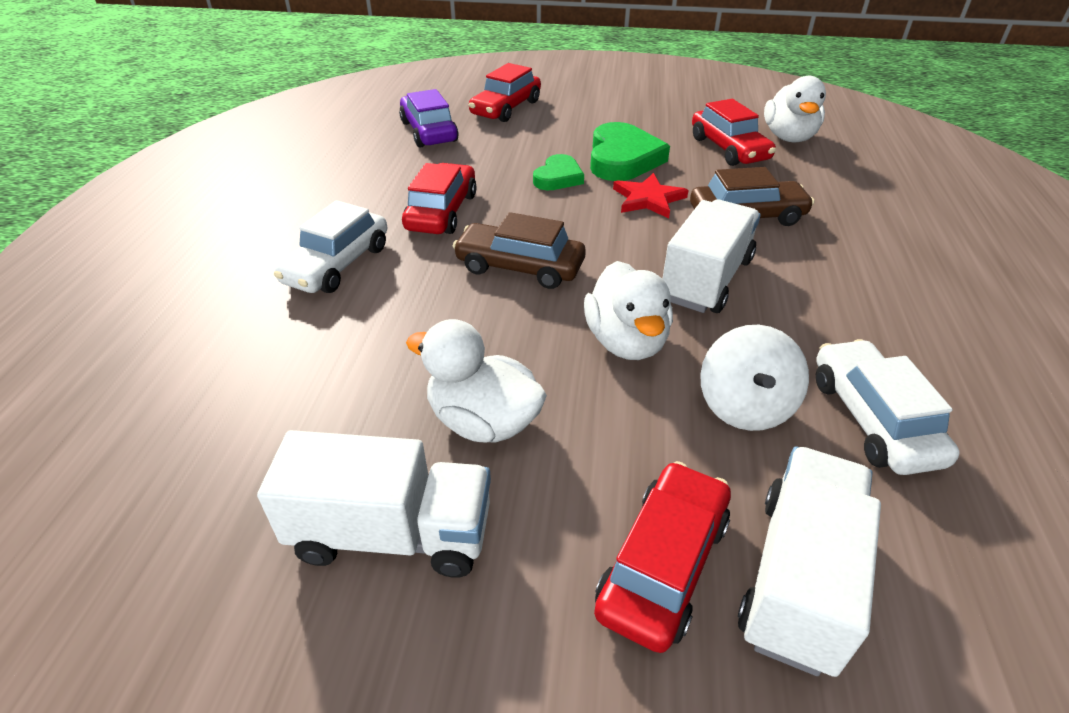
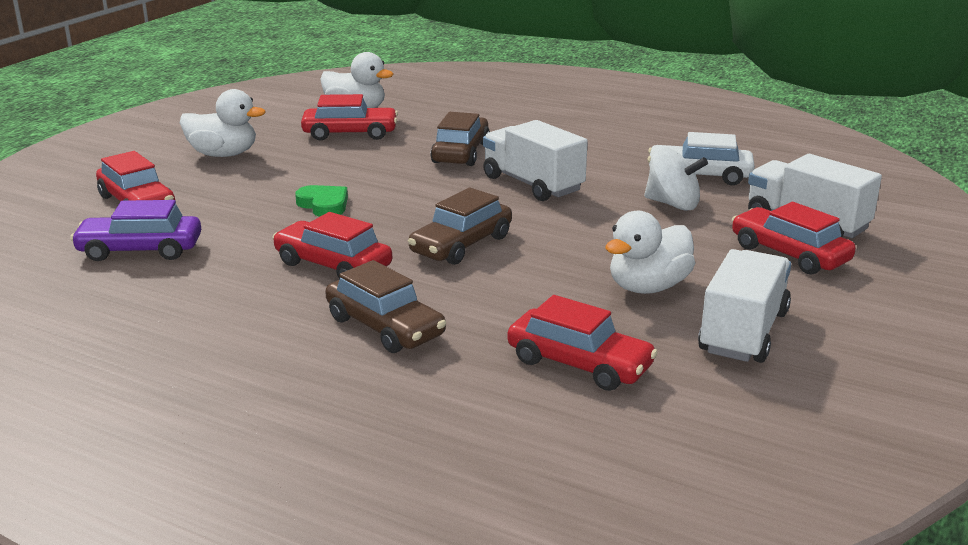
camera: 70 degrees left, 15 degrees down
white car [274,200,387,293] -> brown car [325,260,446,353]
white duck [584,261,673,360] -> white duck moved to [180,89,265,157]
green heart [590,122,670,181] -> none
red star [613,173,689,218] -> none
none -> red car [507,295,658,391]

